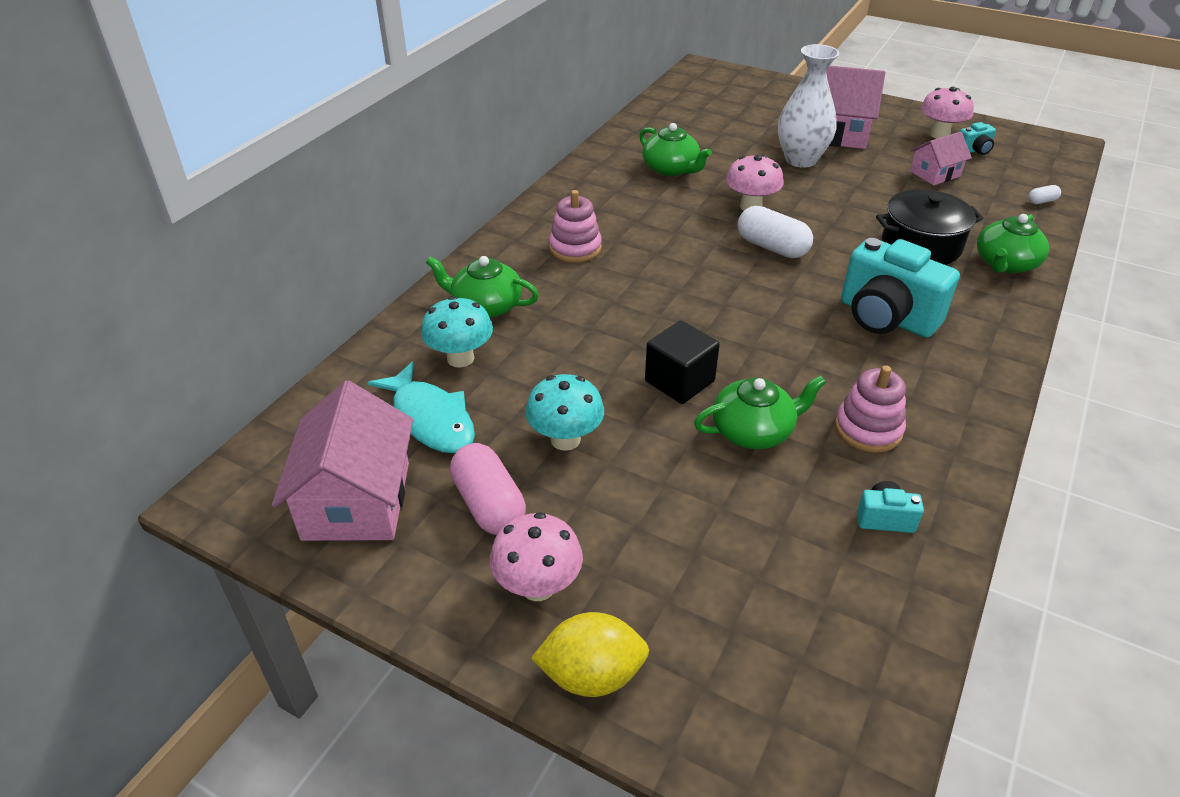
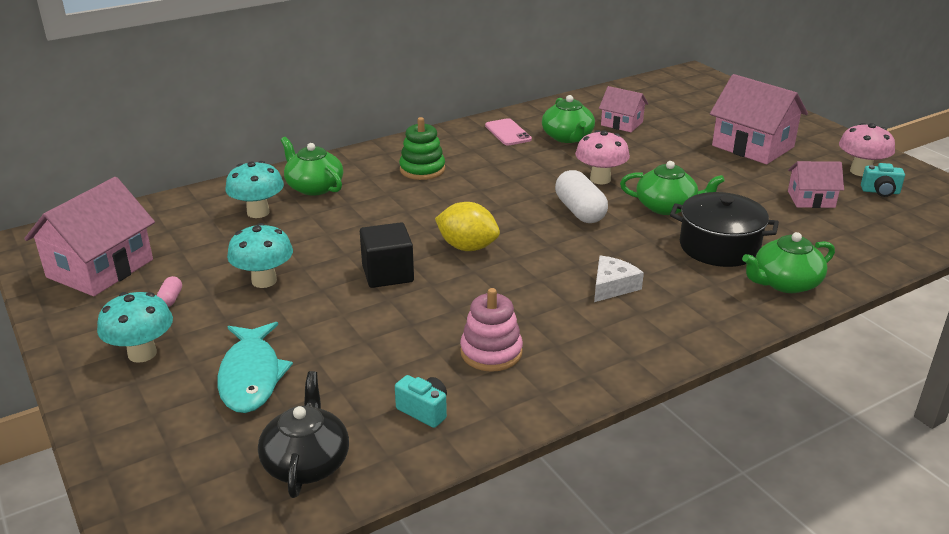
camera: 30 degrees right, 10 degrees down
turquoise fish [367,361,475,453] -> turquoise fish moved to [217,322,293,413]
pink capsule [450,443,526,535] -> pink capsule [156,276,182,307], size x0.46
pink mushroom [490,512,583,601] -> turquoise mushroom [97,292,173,363]
yellow lemon [531,612,649,697] -> yellow lemon moved to [435,202,500,251]
pink stacking toy [549,190,602,263] -> green stacking toy [399,117,445,180]
green teapot [694,376,826,449] -> green teapot moved to [620,161,725,215]
white vase [778,44,839,168] -> none
turquoise camera [841,238,960,338] -> white cheese [594,256,644,302]
white capsule [1028,185,1061,204] -> none
none -> black teapot [258,371,349,498]
none -> pink phone [485,118,532,145]
none -> pink house [599,86,648,132]

